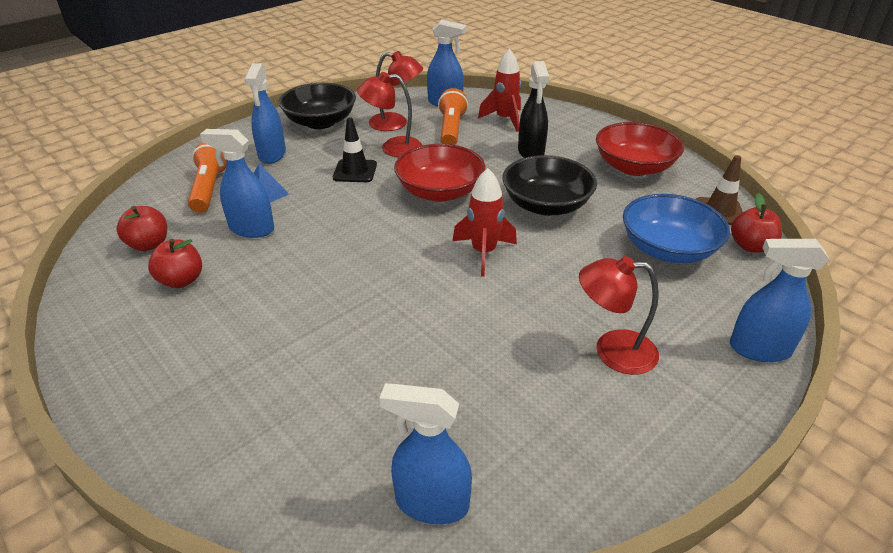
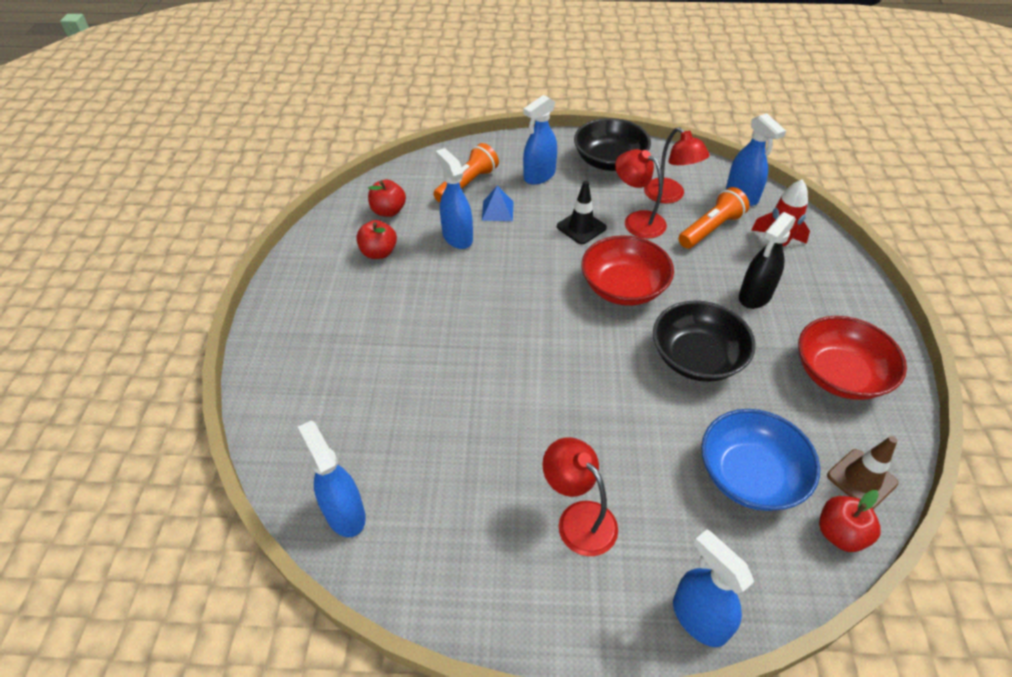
camera: 45 degrees right, 10 degrees up
red rocket [453,168,517,277] -> none

